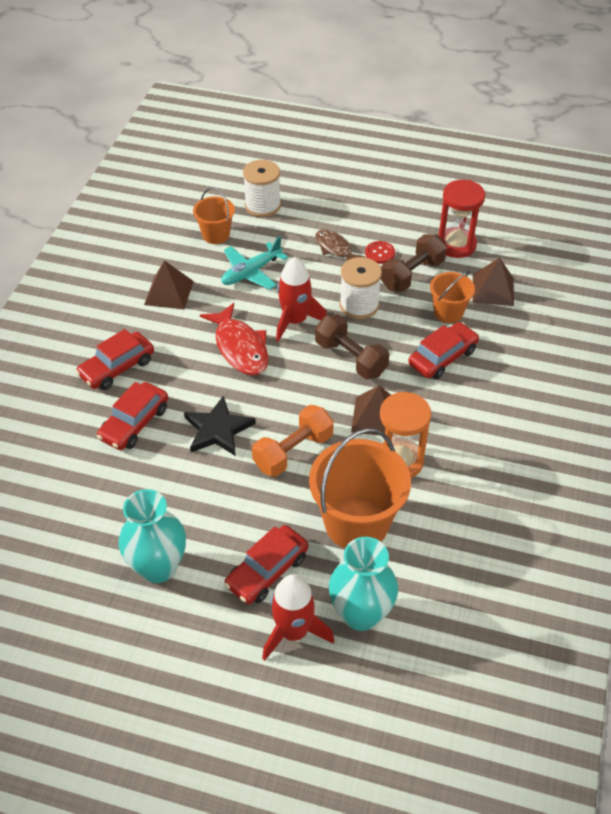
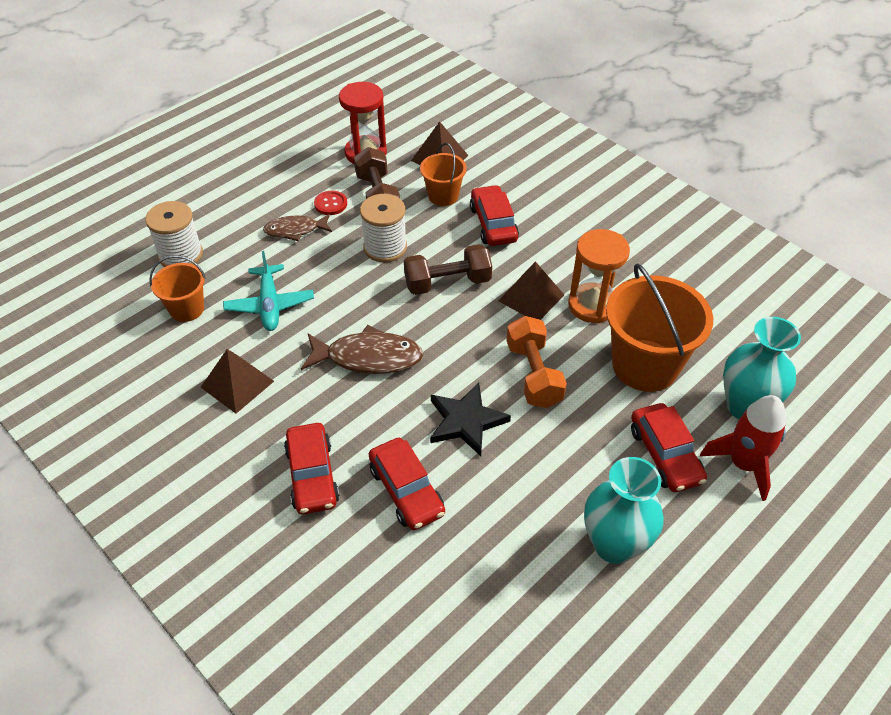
camera: 60 degrees left, 0 degrees up
red fish [200,303,269,375] -> brown fish [301,325,423,374]
red rocket [276,257,327,342] -> none

